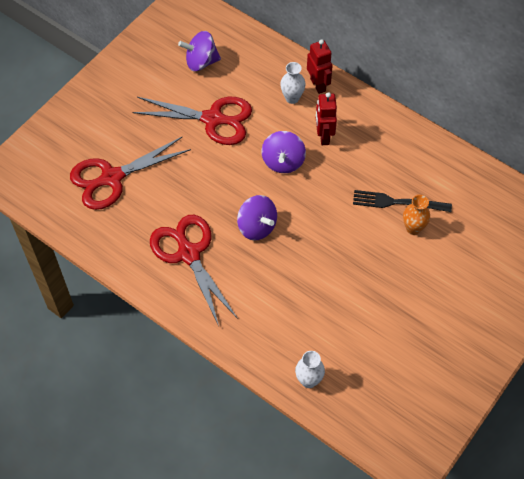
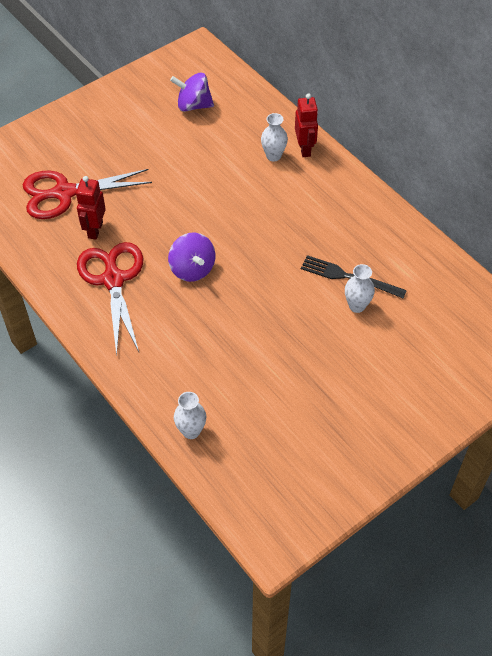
camera: 15 degrees right, 5 degrees down
red scissors [132,97,252,145] -> none
purple spinning top [261,131,306,173] -> none
red robot [316,92,337,145] -> red robot moved to [76,176,106,240]
orange vase [403,195,430,235] -> white vase [345,264,375,313]

